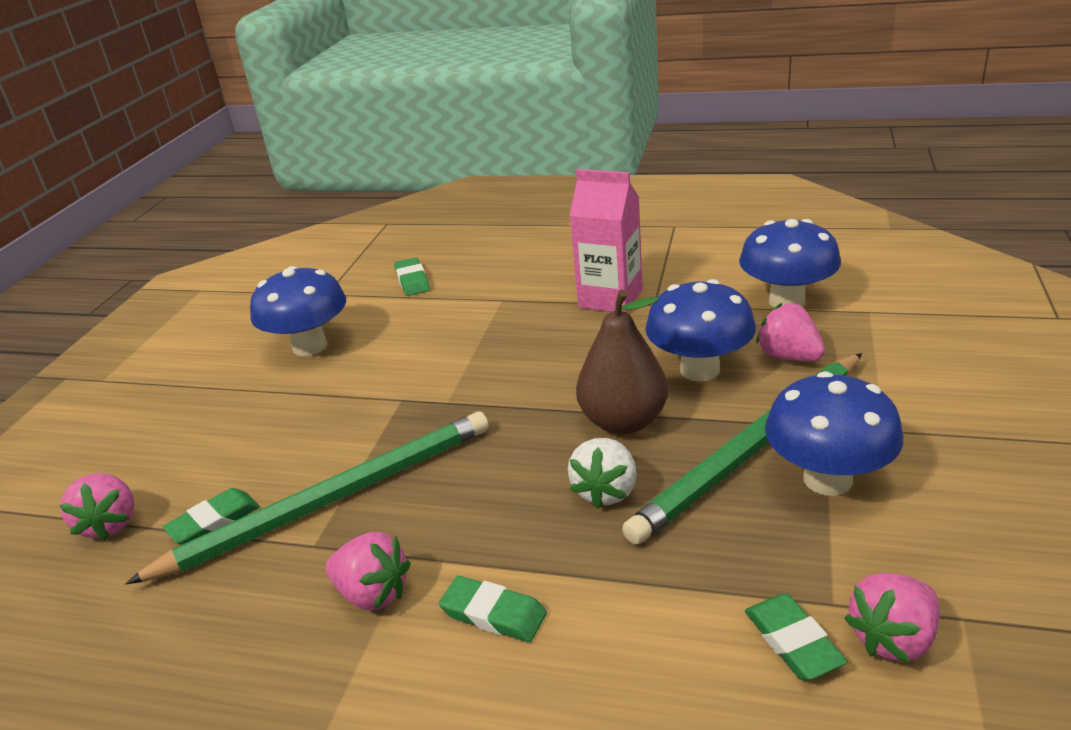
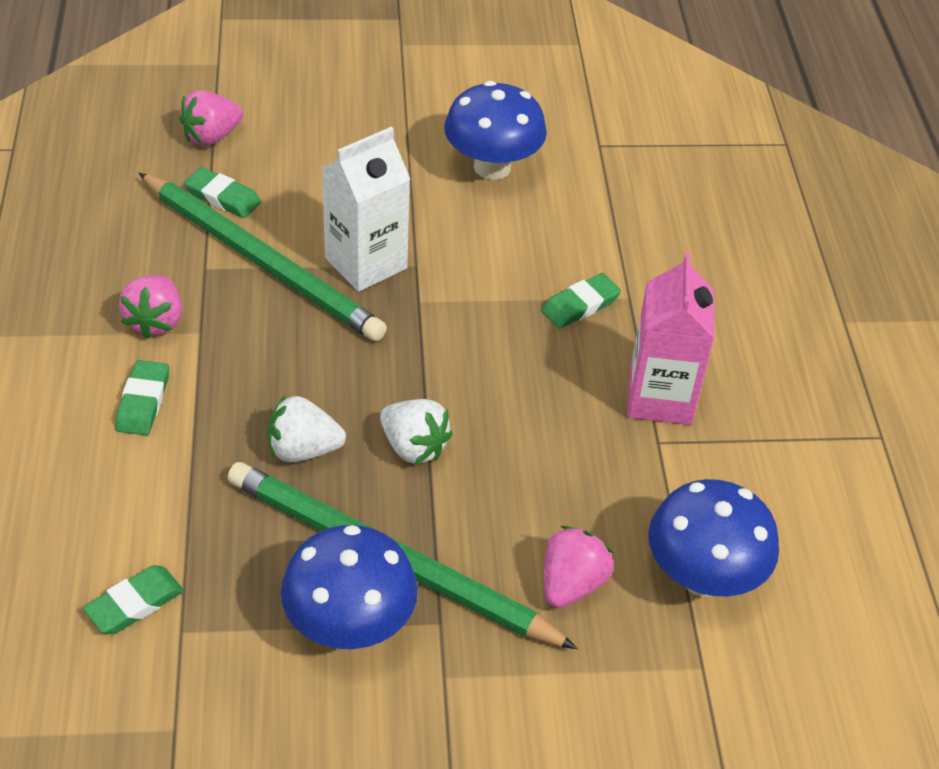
camera: 65 degrees right, 15 degrees up
green eraser [394,257,430,296] -> green eraser moved to [541,273,621,329]
brown pear [576,290,668,434] -> white strawberry [380,399,453,464]
blue mushroom [645,279,756,382] -> none
pink strawberry [844,573,940,663] -> none
none -> white carton [322,127,410,292]

